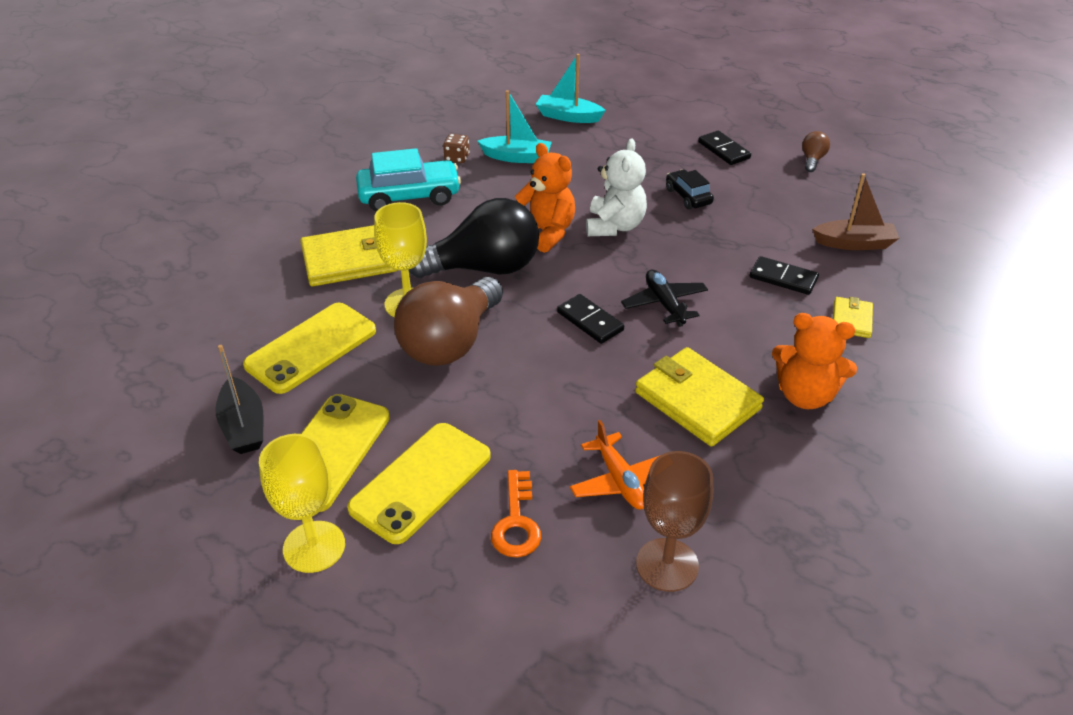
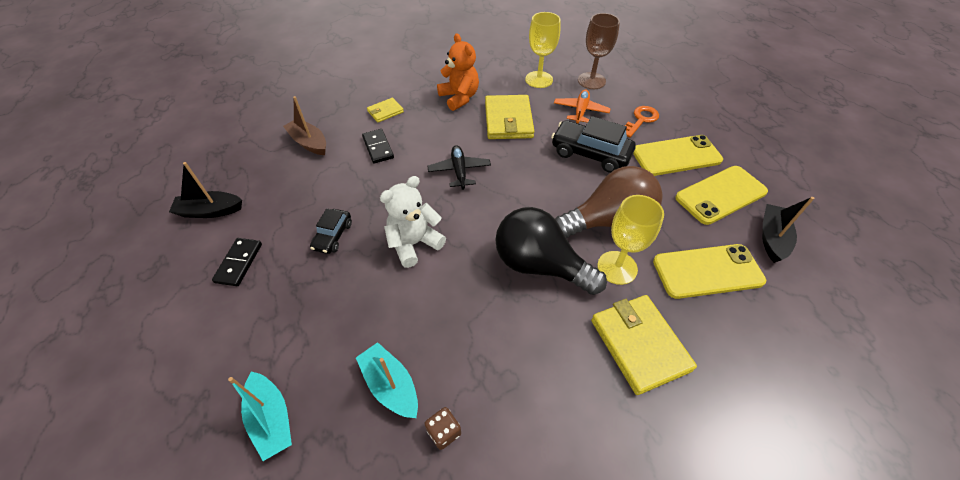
camera: 140 degrees left, 10 degrees up
yellow goblet [259,434,345,573] -> yellow goblet moved to [525,12,561,88]
yellow wallet [300,225,398,286] -> yellow wallet turned 45 degrees clockwise [591,295,697,395]
turquoise car [356,148,461,212] -> none
orange teddy bear [514,143,575,253] -> none
black domino [557,294,624,344] -> none
black plane [621,270,708,327] -> black plane turned 150 degrees clockwise [427,145,491,190]
brown light bulb [802,131,830,172] -> black boat [169,162,242,218]
none -> black car [551,116,636,173]

